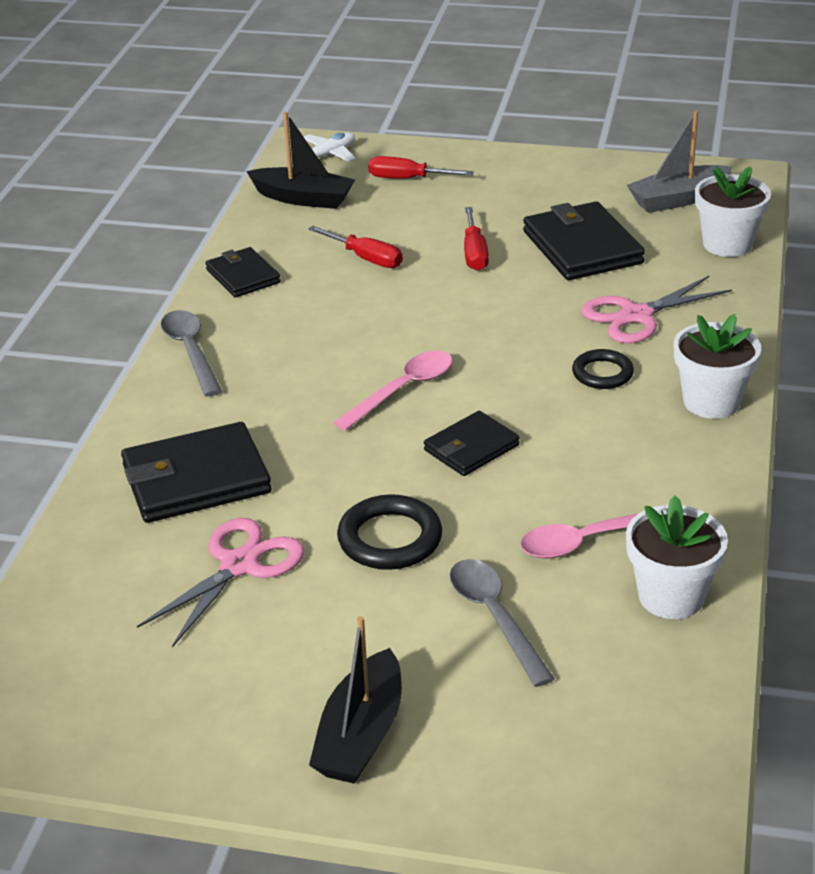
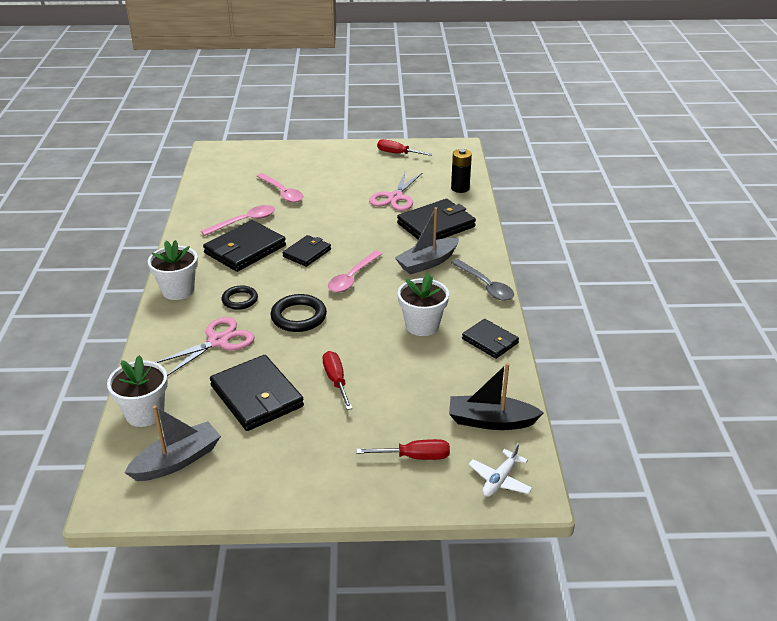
camera: 165 degrees right, 0 degrees up
red screwdriver [308,226,403,268] -> red screwdriver moved to [377,139,433,156]
black boat [309,616,402,784] -> none
black ring [337,494,442,570] -> black ring moved to [270,294,327,332]
grey spoon [450,559,554,687] -> pink spoon [257,173,303,203]
white flower pot [626,495,728,619] -> white flower pot moved to [398,273,449,336]
none -> black wallet [203,220,286,272]
none -> grey boat [395,207,459,275]
none -> black battery [451,149,472,193]

